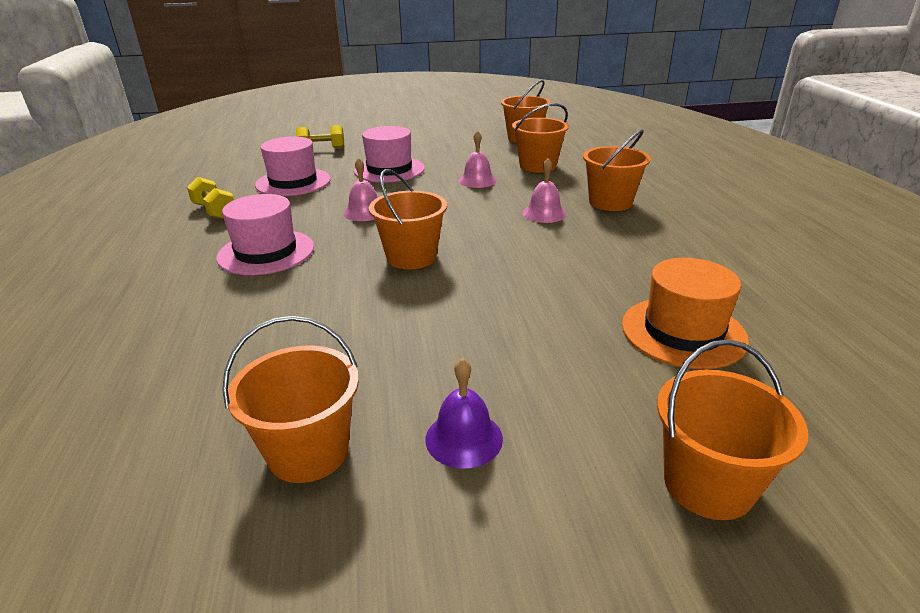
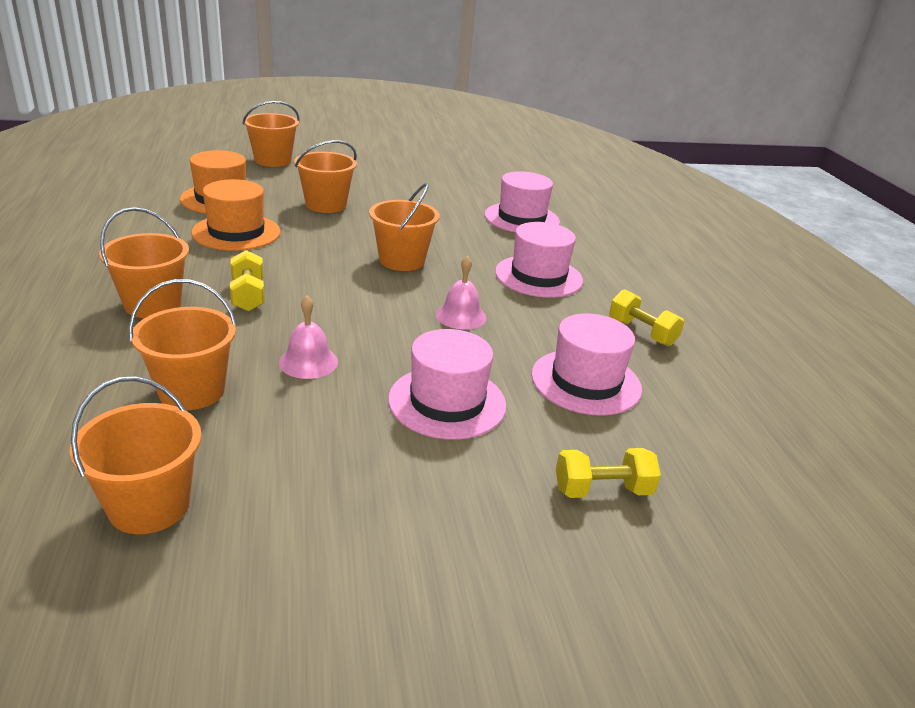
camera: 175 degrees right, 0 degrees up
orange bucket [222,316,359,483] -> orange bucket moved to [294,140,357,213]
purple bell [425,358,503,469] -> none
pink bell [523,158,566,223] -> yellow dumbbell [230,250,265,312]
none -> orange hat [191,179,280,251]
none -> pink hat [484,171,560,232]

